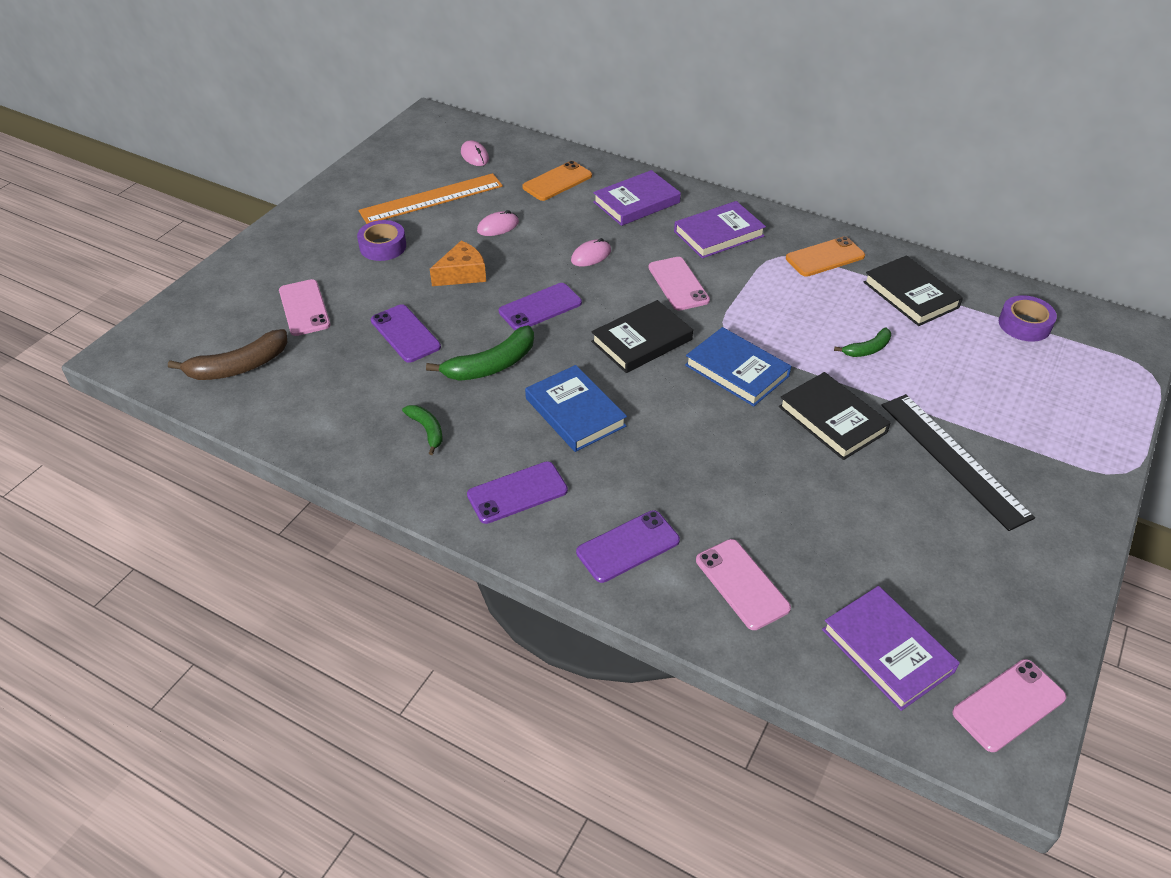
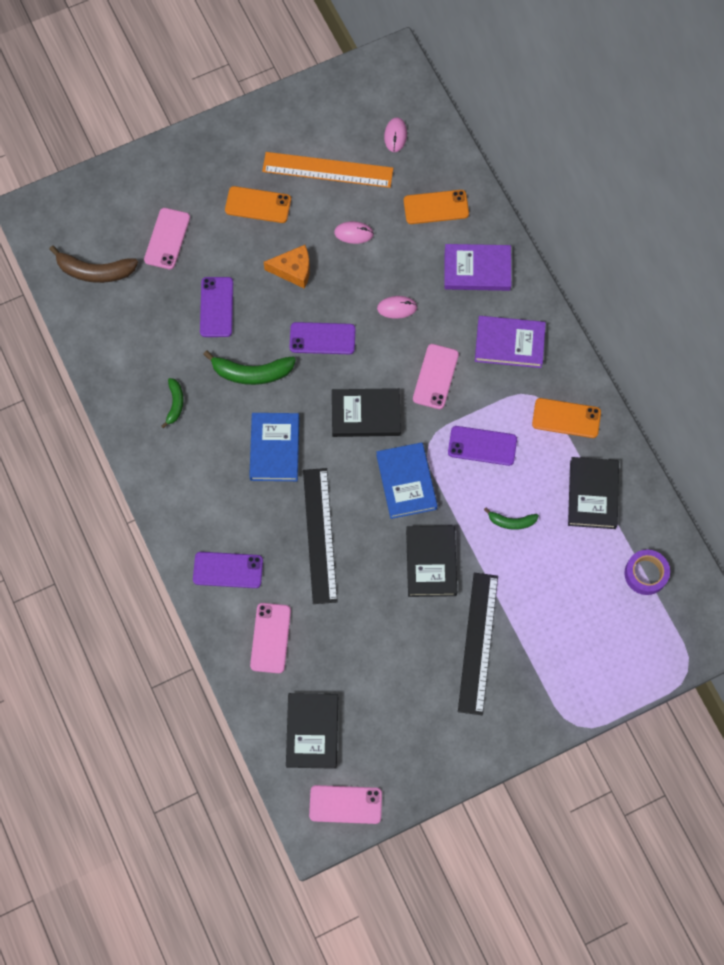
camera: 35 degrees right, 25 degrees up
purple tape [357,220,406,261] -> orange phone [225,186,291,223]
purple phone [467,461,568,524] -> purple phone moved to [448,426,517,466]
purple book [822,586,960,711] -> black book [286,693,338,769]
none -> black ruler [303,468,338,604]

